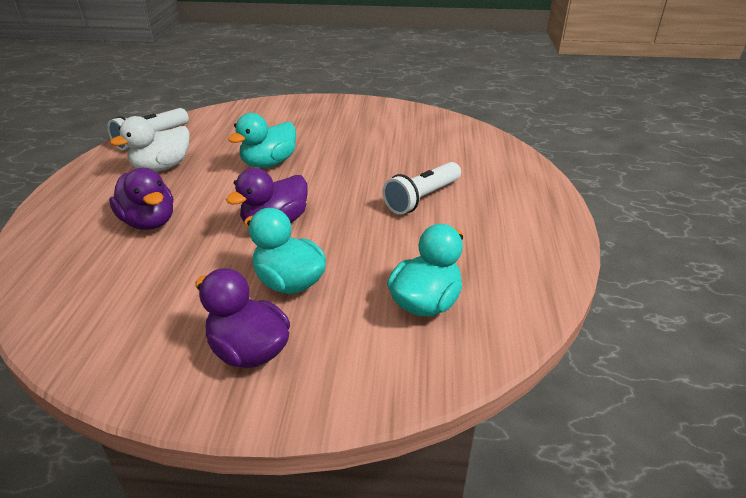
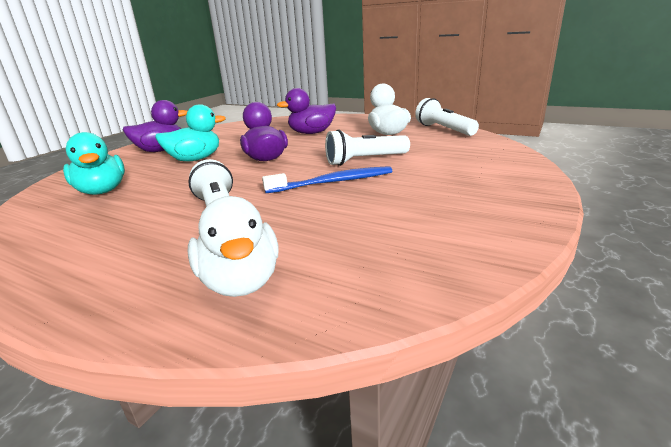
camera: 115 degrees right, 10 degrees down
turquoise duck [228,113,296,168] -> white flashlight [325,129,410,166]
none -> white duck [188,196,279,297]
none -> blue toothbrush [262,166,392,193]

